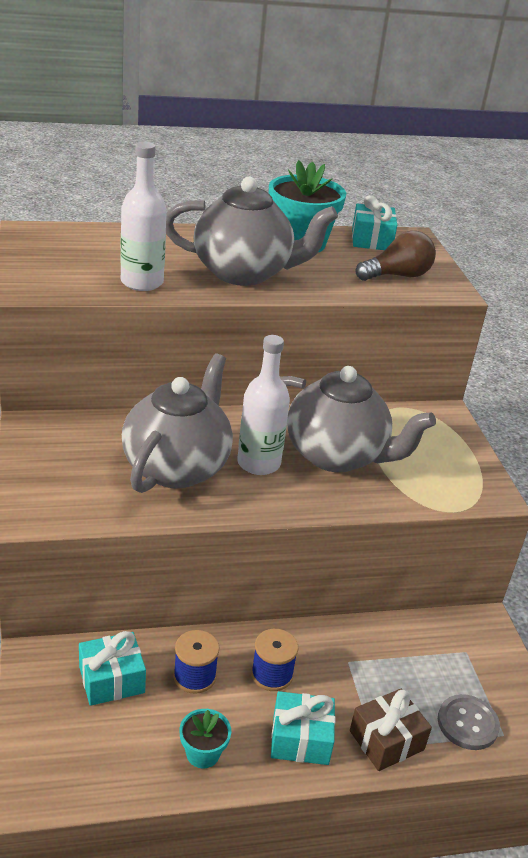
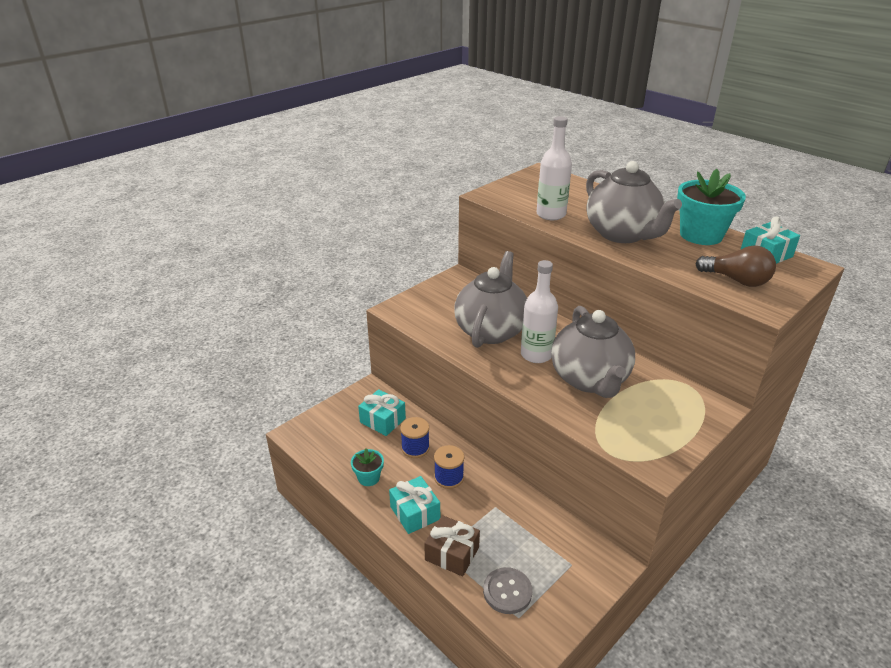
camera: 60 degrees right, 0 degrees up
grey teapot [122,354,233,493] -> grey teapot turned 60 degrees counterclockwise [454,251,527,348]

